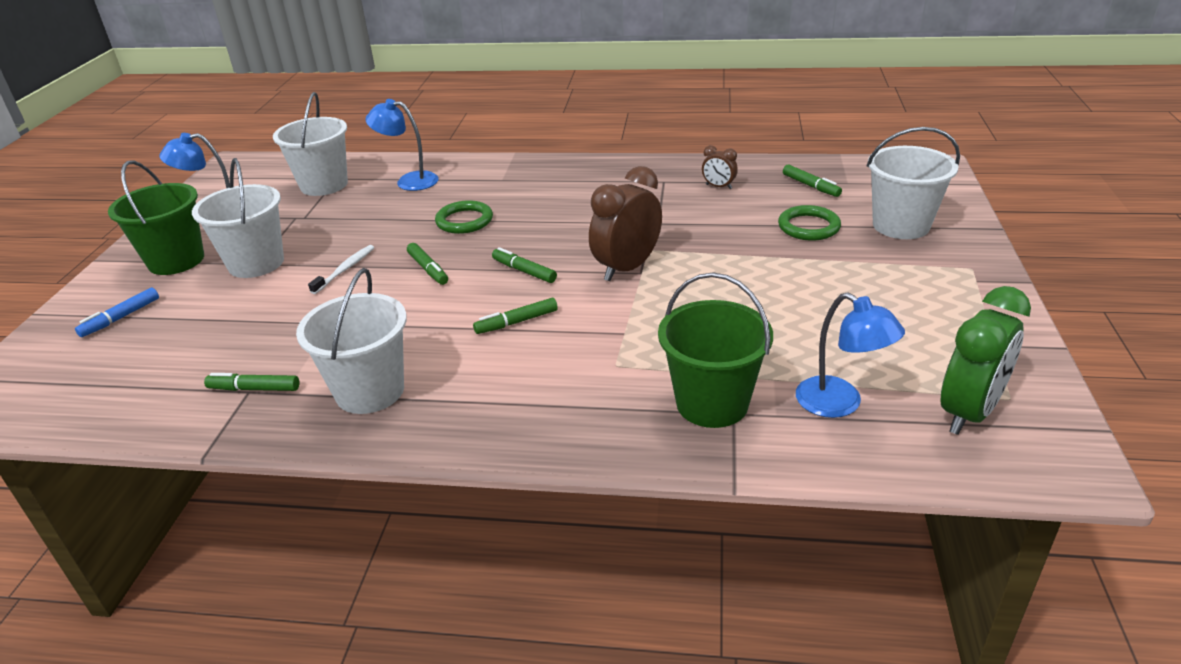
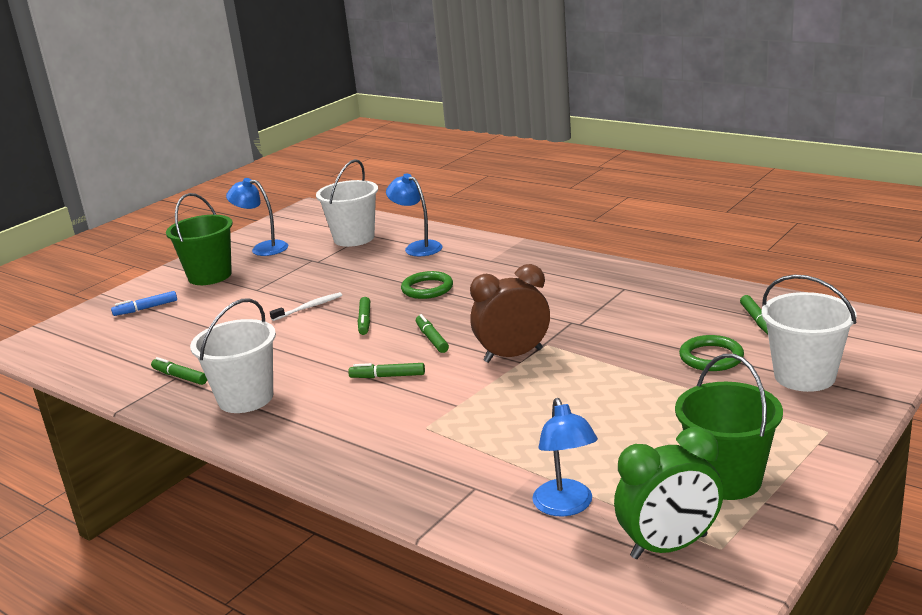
camera: 30 degrees right, 10 degrees down
white bucket [192,158,284,278] -> none
green bucket [658,273,773,428] -> green bucket moved to [675,354,783,500]
brown clock [702,145,738,189] -> none

